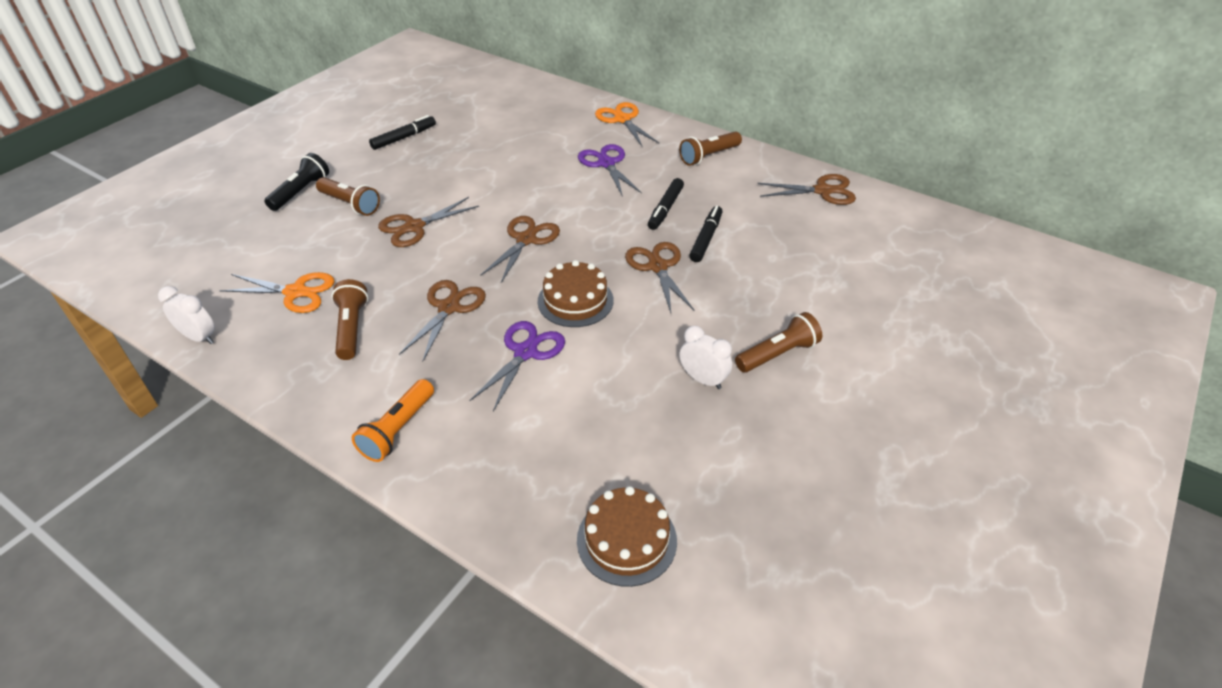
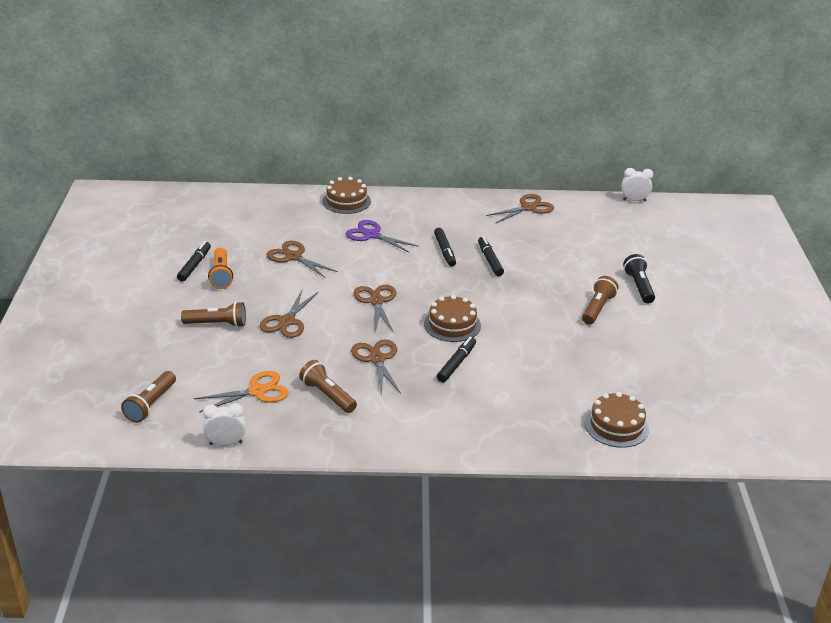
camera: 35 degrees left, 10 degrees down
black flashlight [264,153,329,211] -> black flashlight moved to [623,254,655,304]
orange flashlight [352,379,434,462] -> orange flashlight moved to [208,248,233,289]
purple scissors [469,321,565,411] -> black marker [437,337,476,382]
orange scissors [595,102,659,147] -> brown cake [322,177,371,214]
brown scissors [625,242,694,313] -> brown scissors moved to [267,241,338,278]
brown flashlight [679,131,742,166] -> brown flashlight moved to [121,371,176,423]
white clock [679,326,732,389] -> white clock moved to [621,168,653,201]

